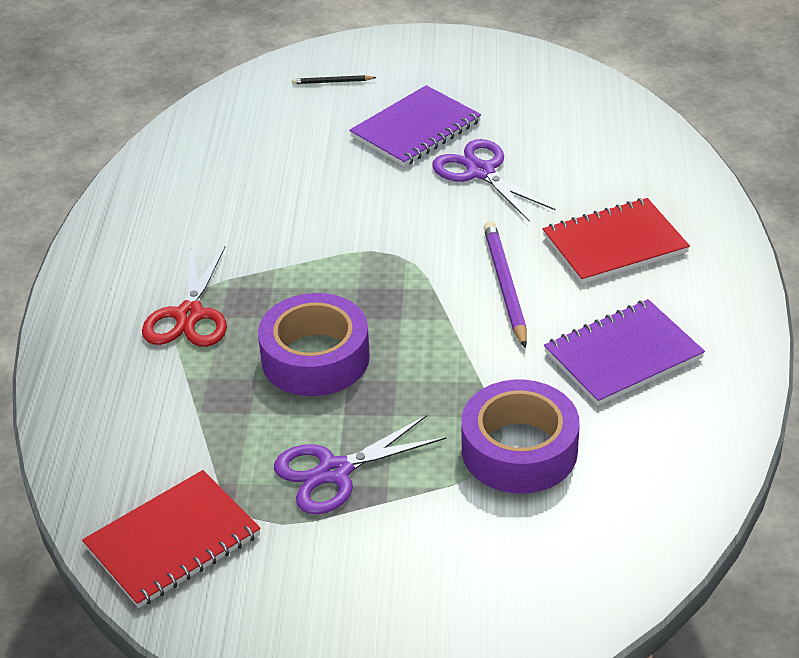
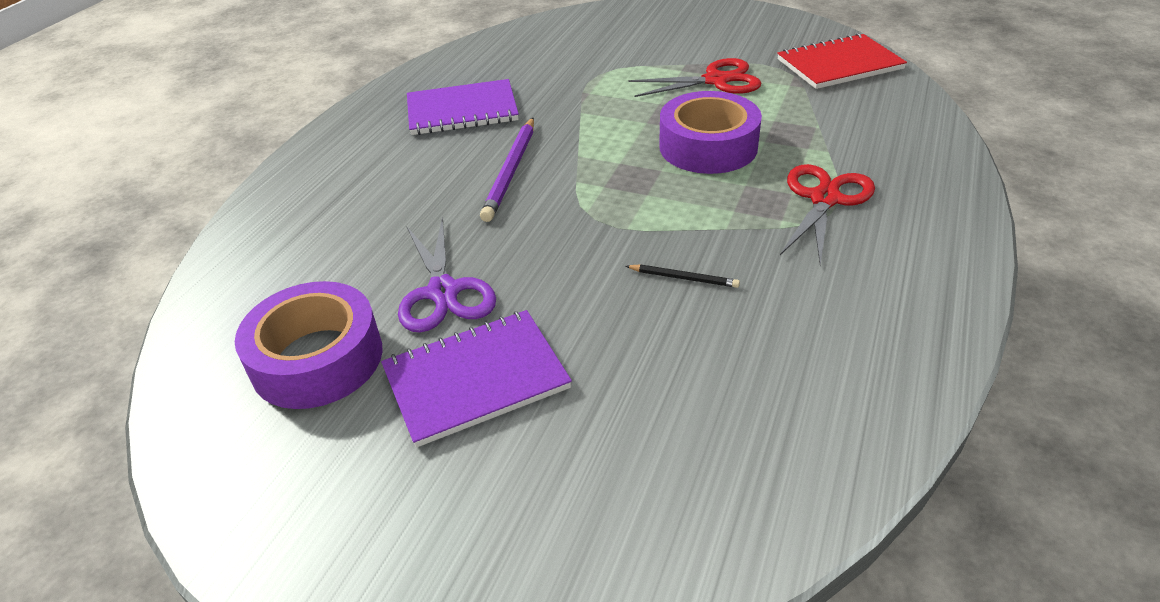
camera: 160 degrees left, 0 degrees up
purple scissors [274,415,447,514] -> red scissors [628,58,761,97]
black pencil [292,75,377,84] -> black pencil moved to [626,264,740,288]
purple tape [461,380,580,493] -> purple tape moved to [235,281,383,409]
red notebook [543,198,690,284] -> none

